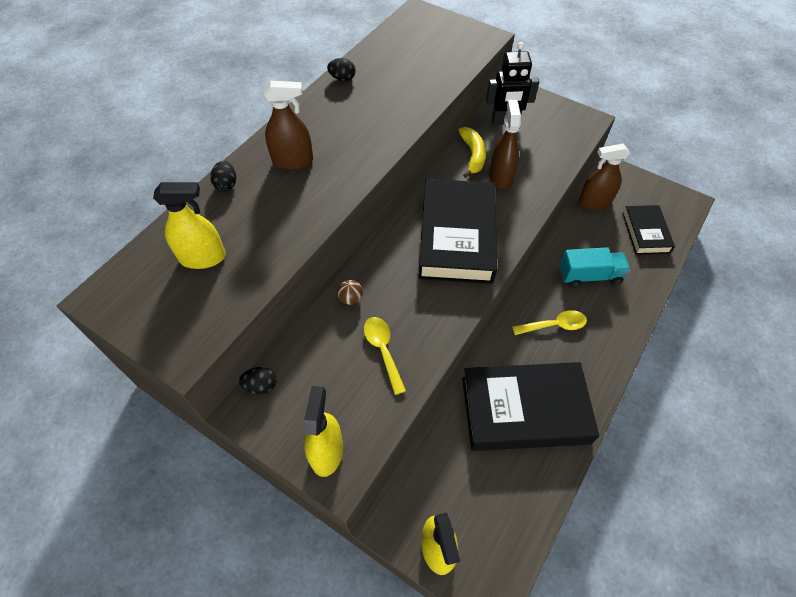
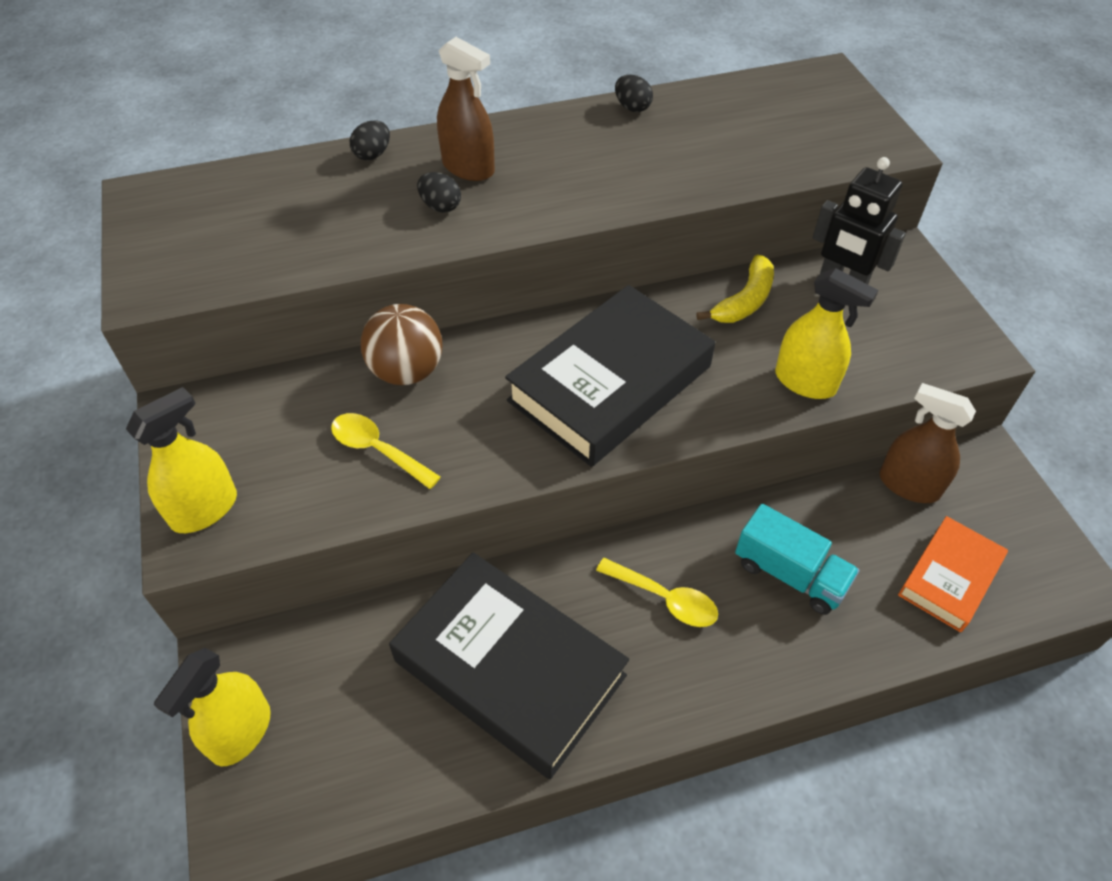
camera: 40 degrees right, 5 degrees down
yellow spray bottle [153,182,226,269] -> yellow spray bottle moved to [775,268,878,399]
black egg [239,367,277,395] -> black egg moved to [417,172,461,212]
brown ball [338,280,363,305] -> brown ball [361,304,442,385], size x2.11
yellow spoon [364,317,406,395] -> yellow spoon turned 75 degrees counterclockwise [331,413,441,489]
brown spray bottle [490,100,521,189] -> none
black book [622,205,675,255] -> orange book [898,516,1008,632]

